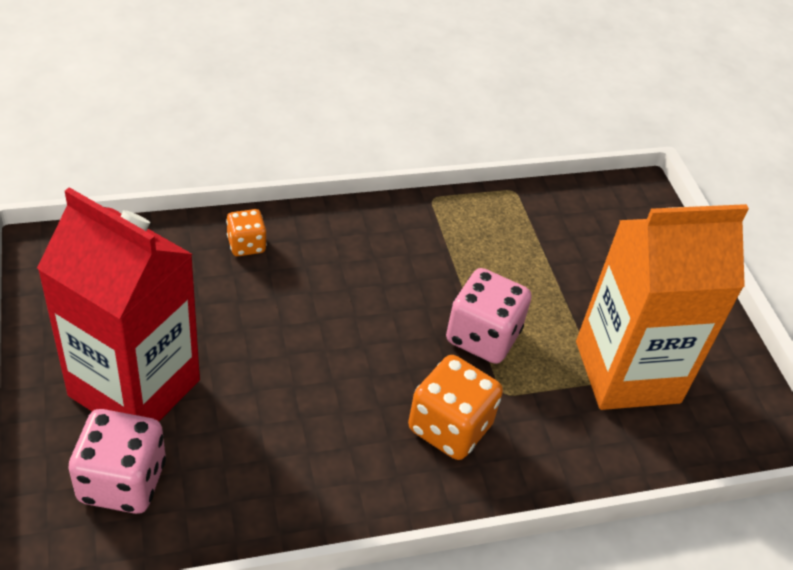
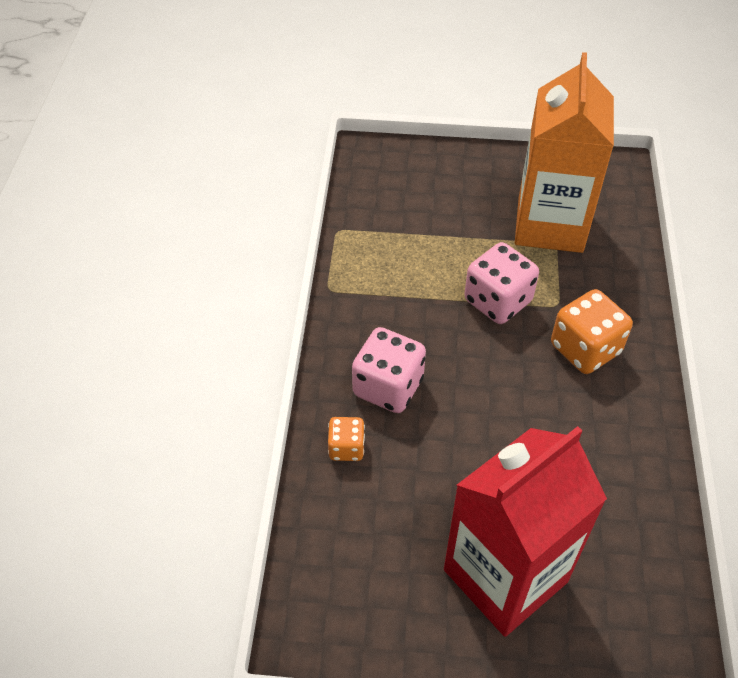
camera: 65 degrees left, 5 degrees up
pink dice [68,409,166,514] -> pink dice moved to [352,327,426,413]

